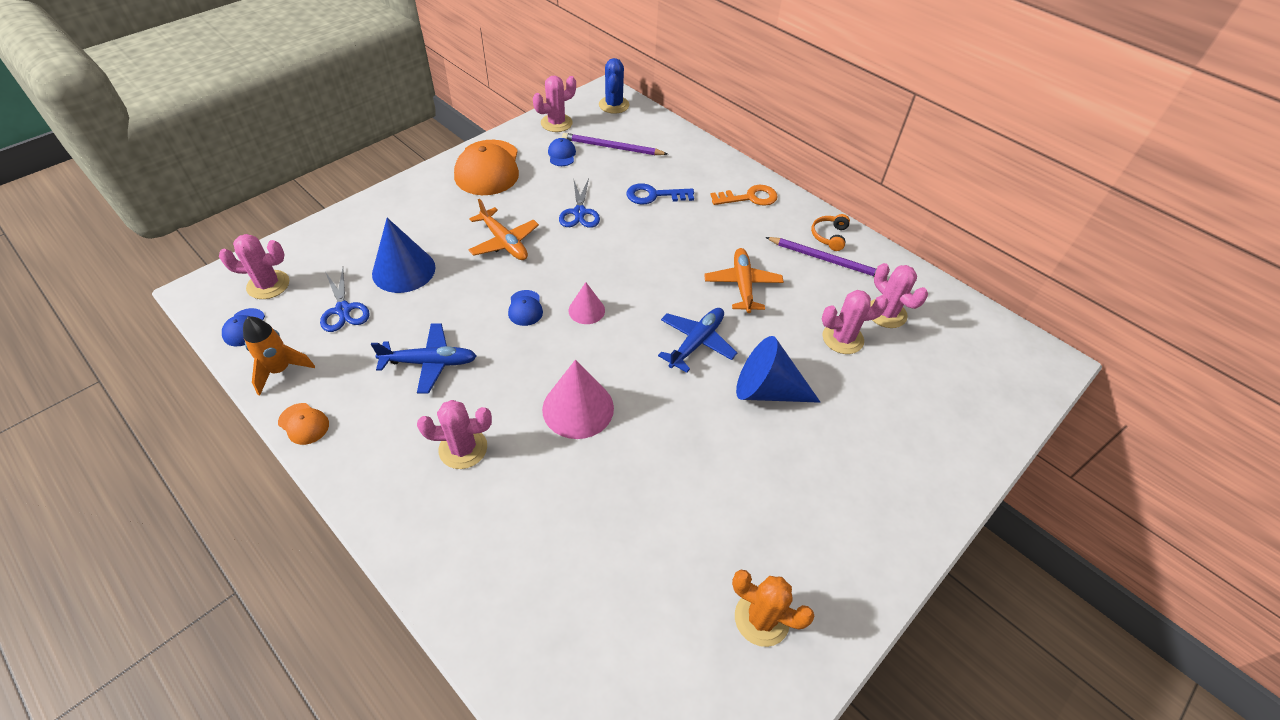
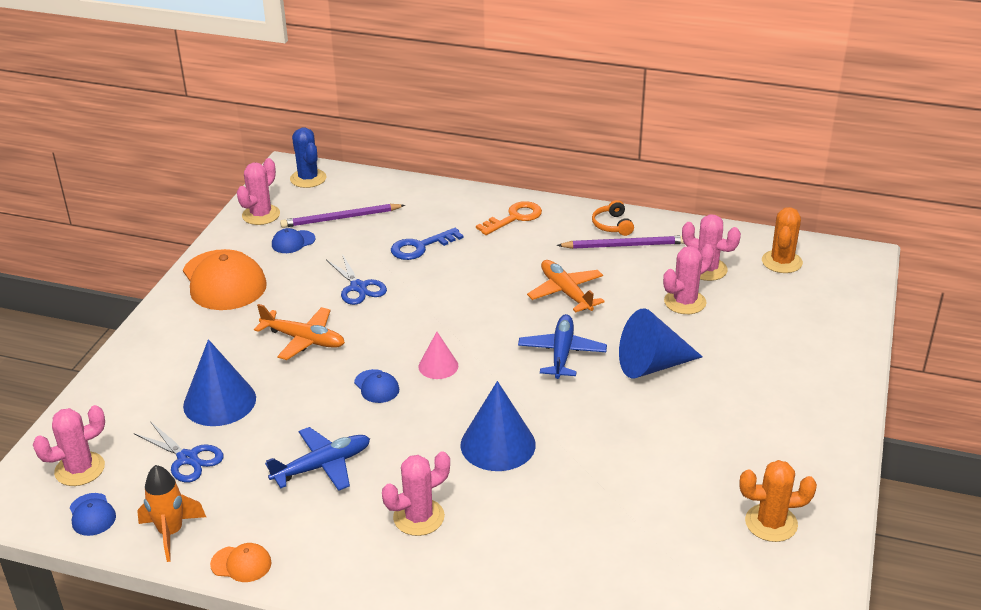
camera: 25 degrees left, 15 degrees down
pink cone [542,360,614,439] -> blue cone [461,381,536,471]
blue cap [548,138,576,166] -> blue cap turned 90 degrees counterclockwise [272,228,315,253]
none -> orange cactus [762,207,803,273]

